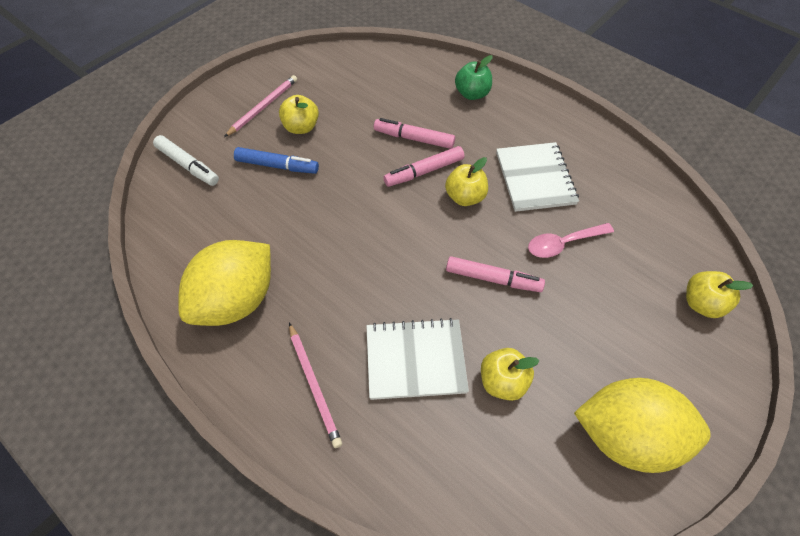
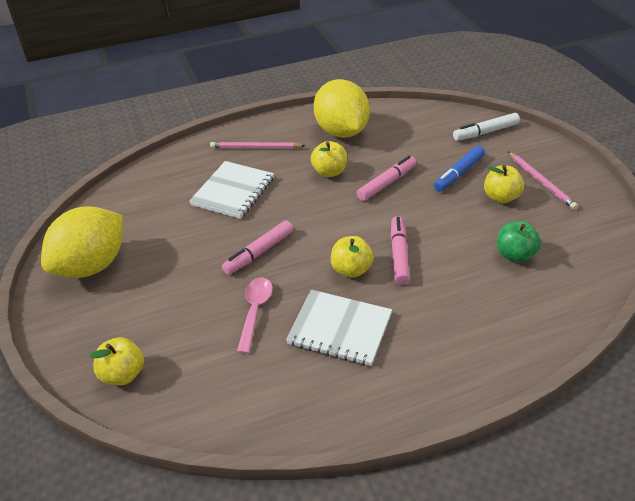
camera: 120 degrees right, 15 degrees down
pink marker [374,118,455,149] -> pink marker moved to [357,156,416,201]
green apple [455,55,493,100] -> green apple moved to [497,221,541,262]
yellow apple [481,348,539,401] -> yellow apple moved to [311,141,347,177]

